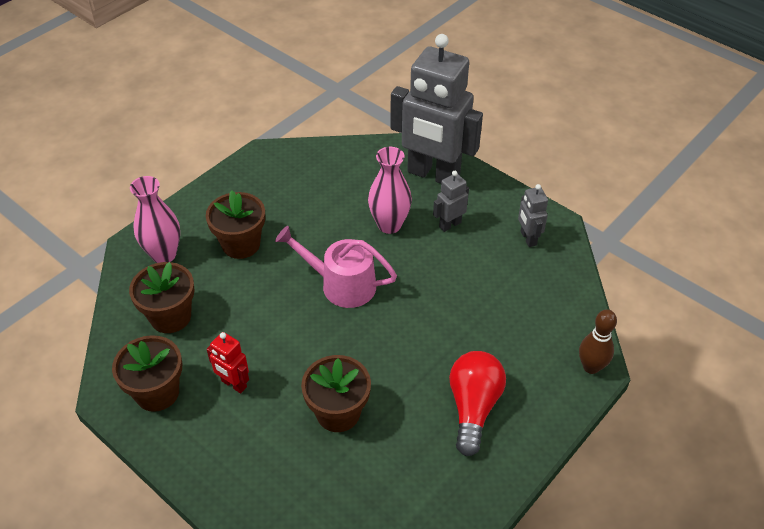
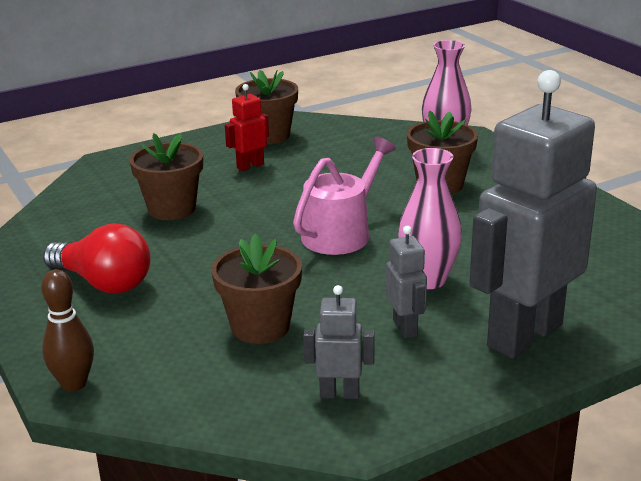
camera: 110 degrees right, 20 degrees down
brown flower pot [129,262,195,333] -> brown flower pot moved to [212,234,302,344]

